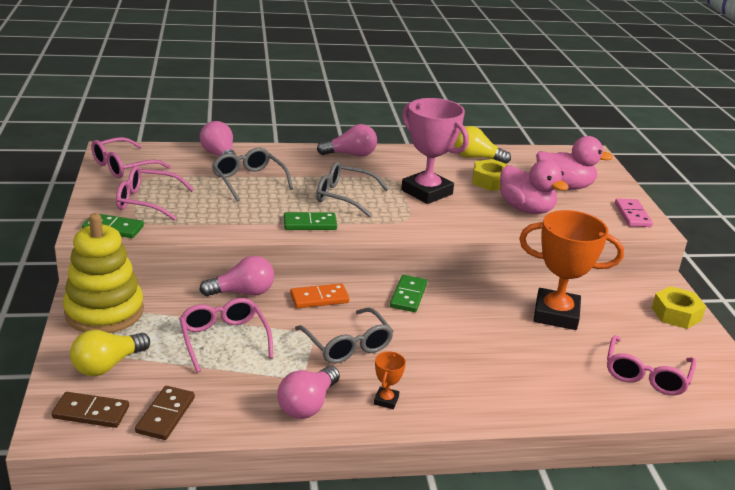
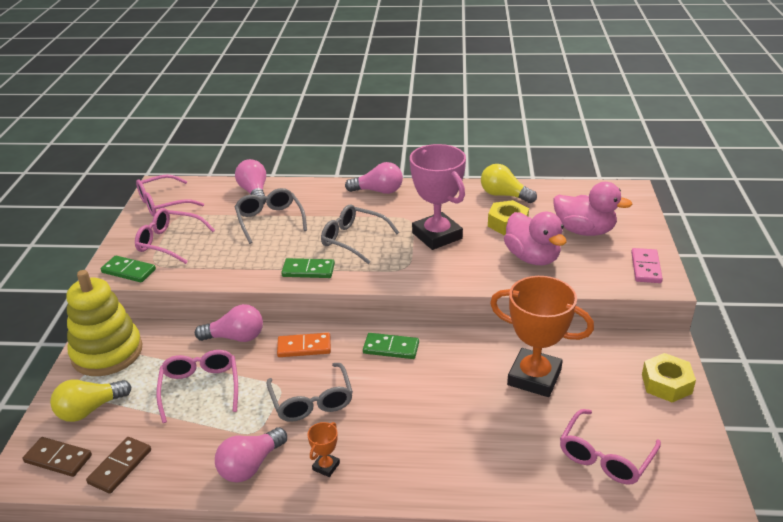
camera: 15 degrees right, 5 degrees up
green domino [390,275,427,312] -> green domino turned 75 degrees clockwise [363,333,419,359]

